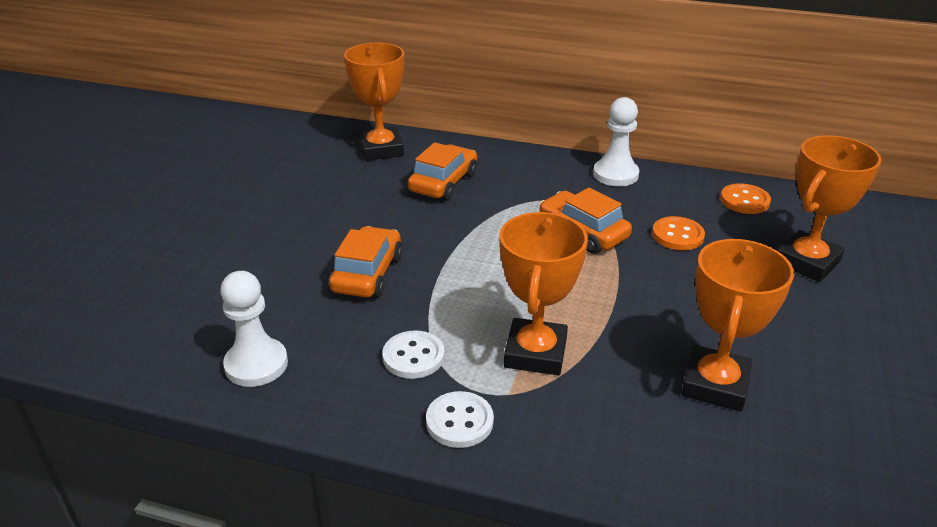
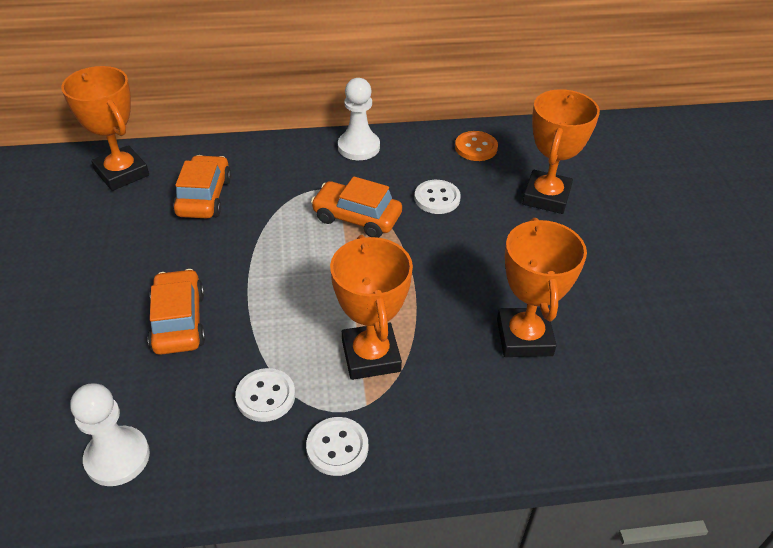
camera: 25 degrees left, 10 degrees up
orange button [652,216,705,250] -> white button [415,180,461,214]

